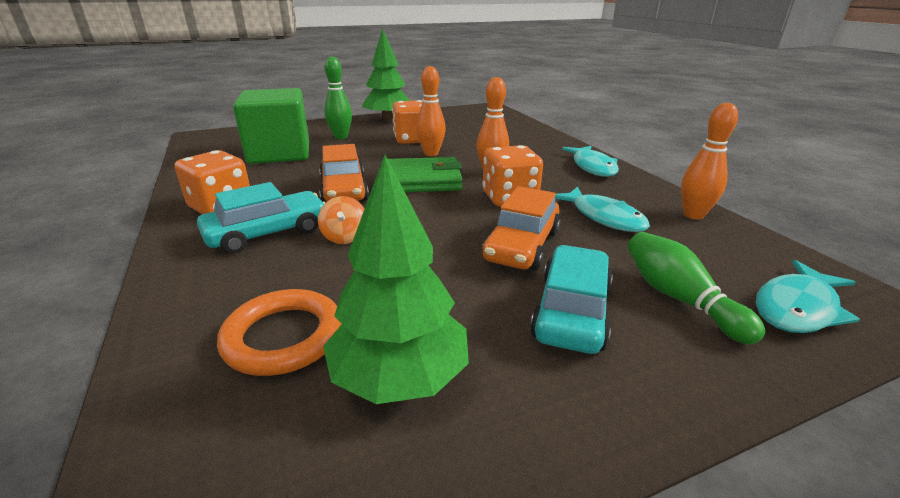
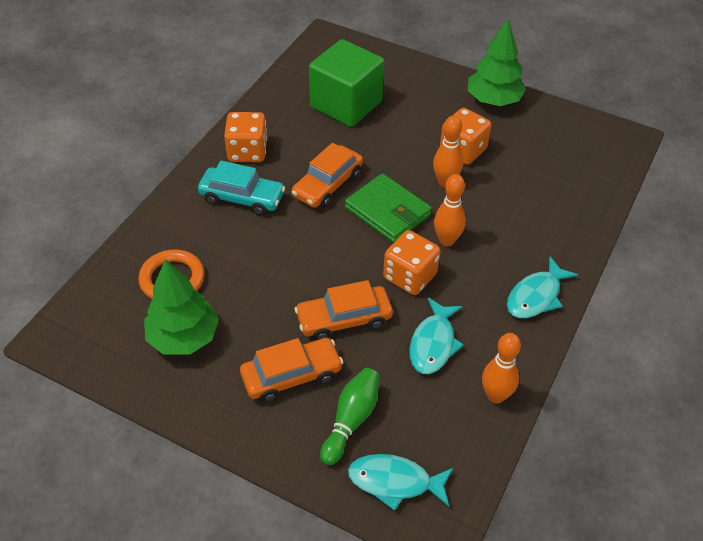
camera: 50 degrees right, 20 degrees up
orange spinning top [318,196,365,244] -> none
green bowling pin [324,56,352,139] -> none
turquoise car [530,245,613,354] -> orange car [240,338,343,402]

